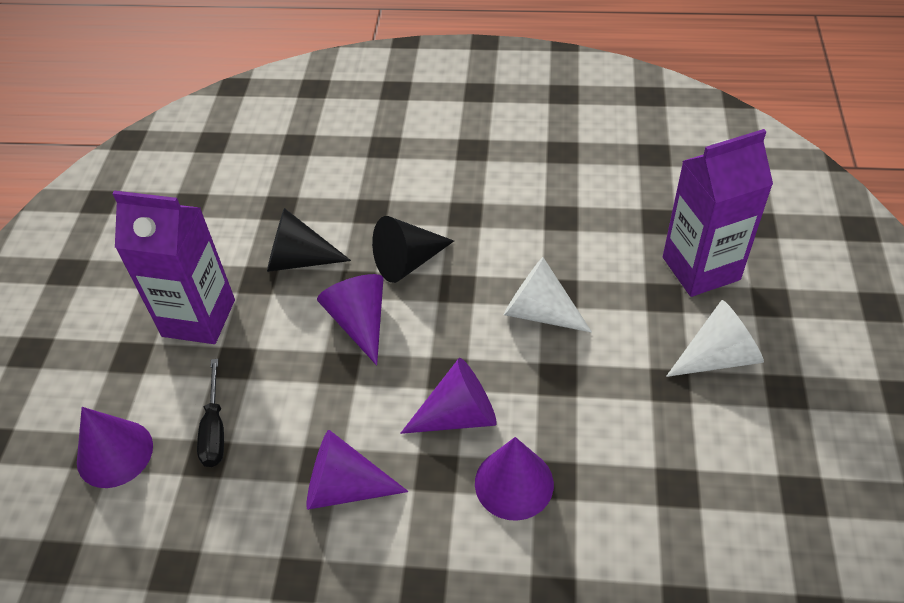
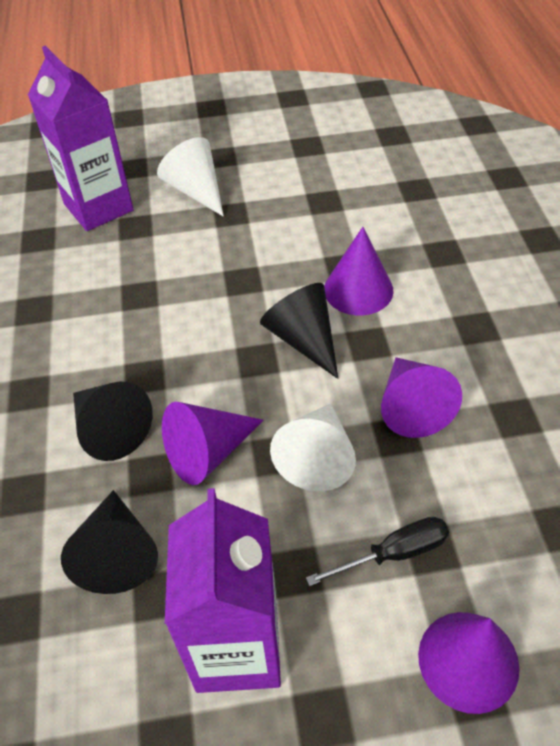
camera: 105 degrees left, 0 degrees up
purple cone [400,358,497,434] -> black cone [260,283,338,379]
white cone [504,257,592,333] -> white cone moved to [270,404,356,491]

